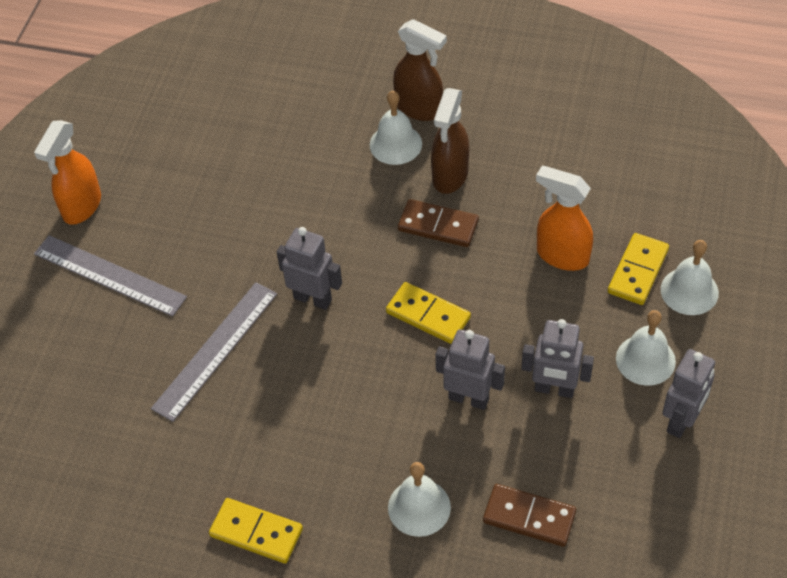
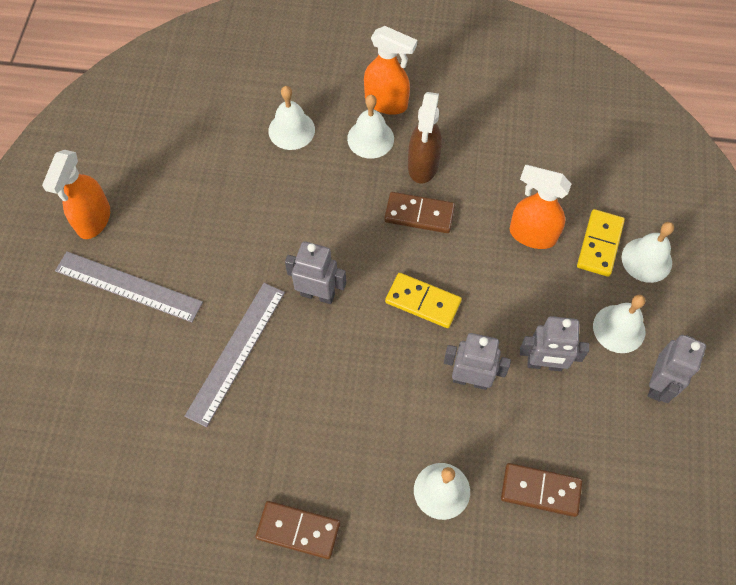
camera: 10 degrees left, 10 degrees up
yellow domino [209,498,303,564] -> brown domino [255,501,340,560]
brown spray bottle [393,19,447,121] -> orange spray bottle [364,26,417,115]
none -> white bell [268,86,315,150]

